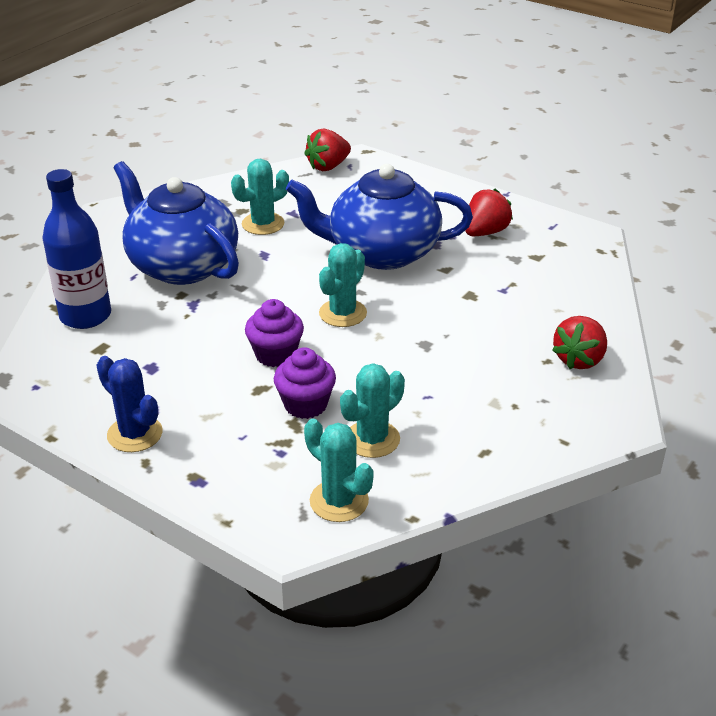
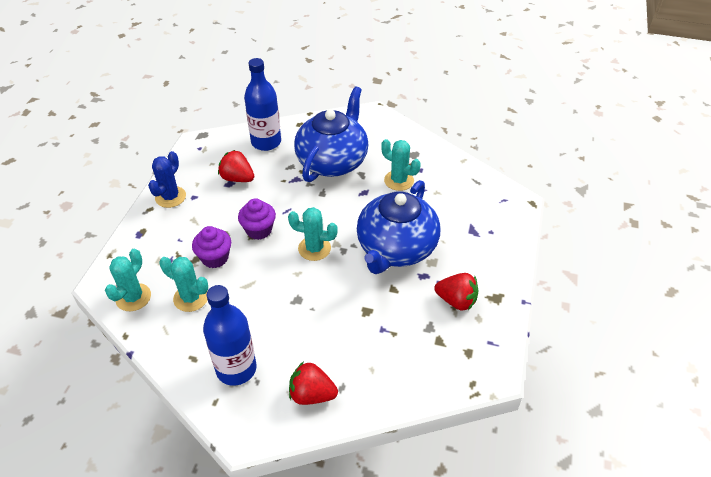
camera: 70 degrees right, 10 degrees up
blue teapot [286,164,473,270] -> blue teapot turned 135 degrees counterclockwise [357,180,440,274]
red strawberry [304,129,351,171] -> red strawberry moved to [218,150,254,182]
none -> blue bottle [203,285,257,386]

